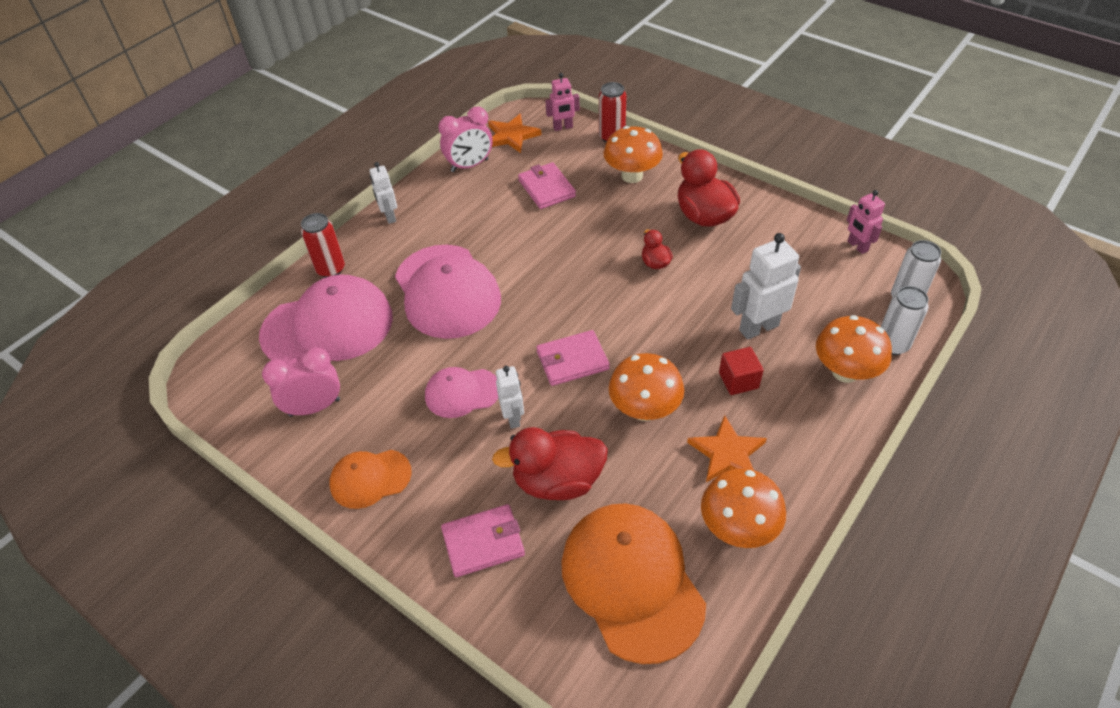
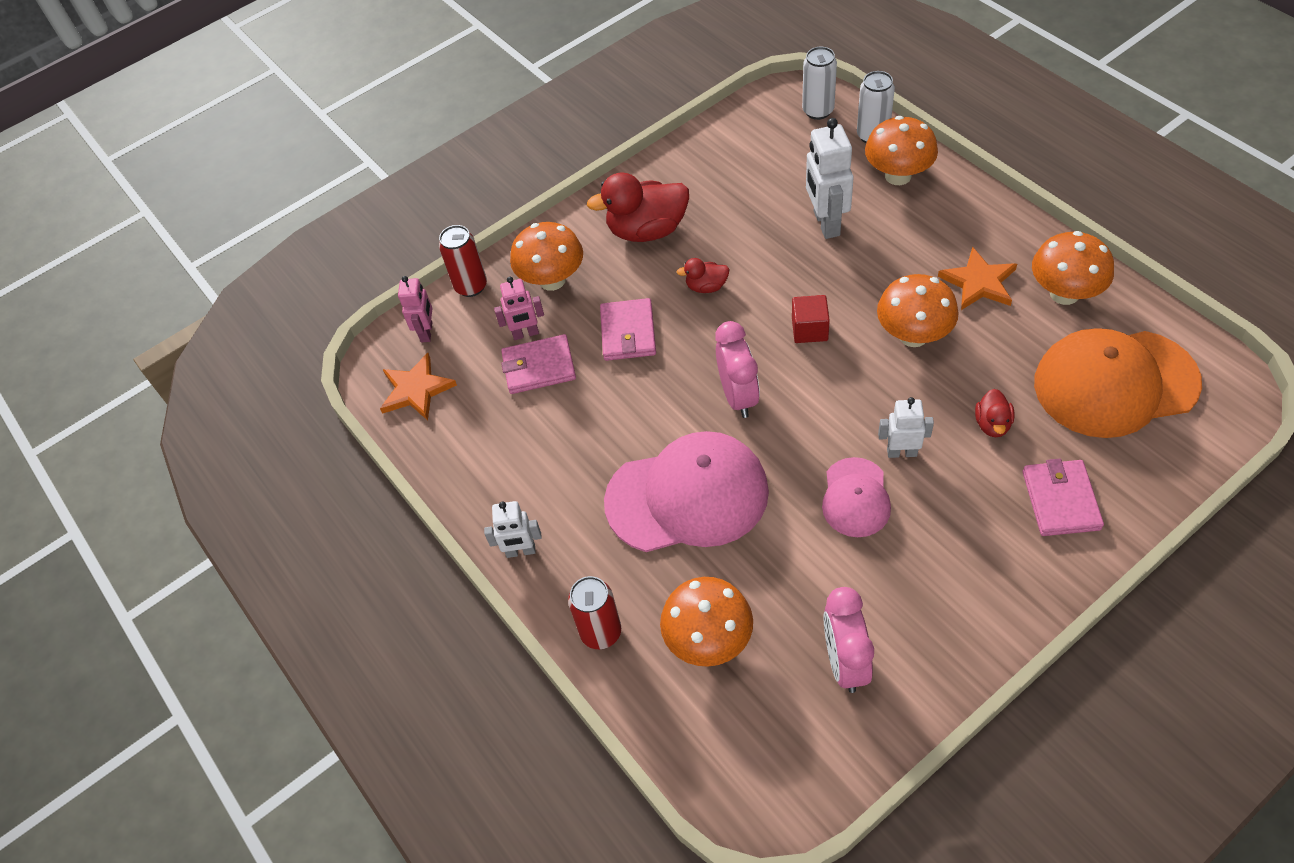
camera: 70 degrees left, 5 degrees up
pink cap [259,275,393,362] -> orange mushroom [660,577,753,667]
orange cap [329,450,412,509] -> none
pink clock [438,107,493,172] -> pink clock moved to [715,321,760,418]
red duck [492,427,608,500] -> red duck [975,389,1014,437], size x0.50
pink wallet [536,330,610,386] -> pink wallet moved to [600,298,656,361]
red cube [719,347,764,395] -> red cube moved to [792,295,830,343]
pink robot [847,190,885,254] -> pink robot moved to [494,277,544,340]

